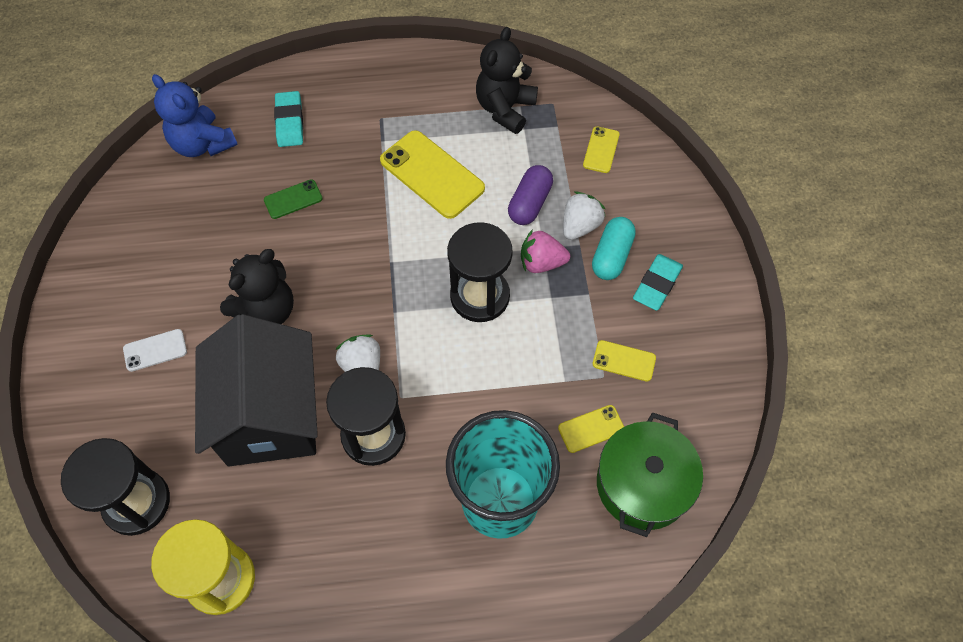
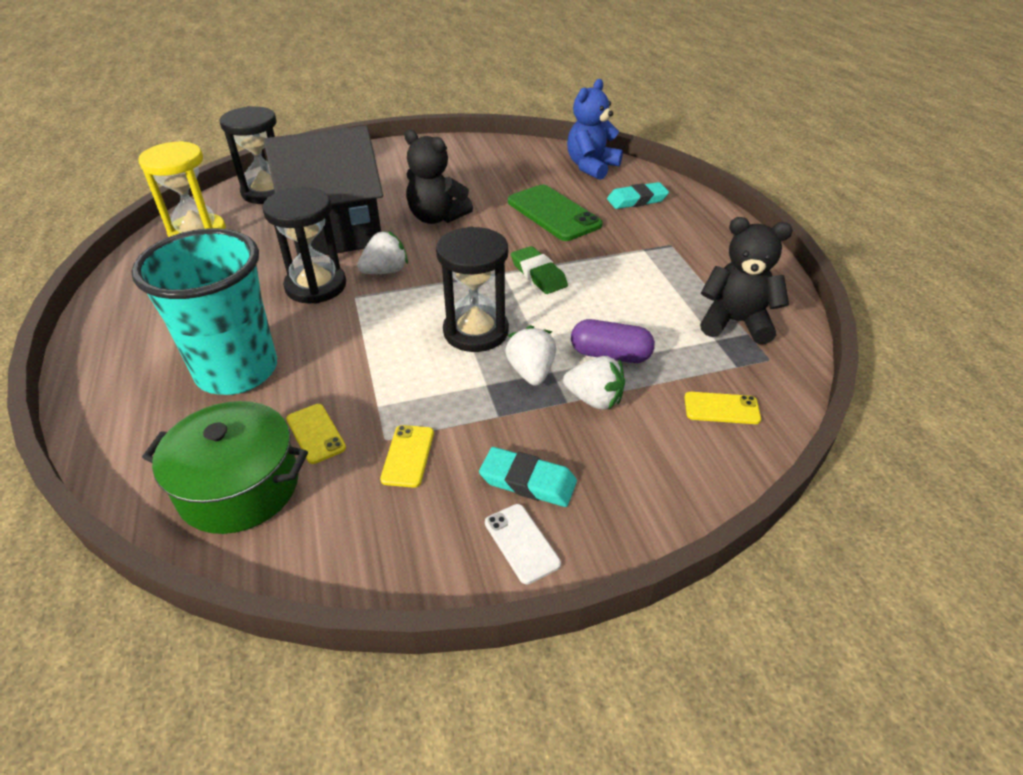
camera: 80 degrees right, 20 degrees down
white phone [123,329,187,372] -> white phone moved to [485,504,561,584]
green phone [264,179,323,219] -> green phone [508,185,603,241], size x1.95
yellow phone [380,130,485,219] -> none
pink strawberry [521,229,570,273] -> white strawberry [506,325,556,386]
turquoise capsule [592,217,636,280] -> none
none -> green eraser [511,246,568,294]

